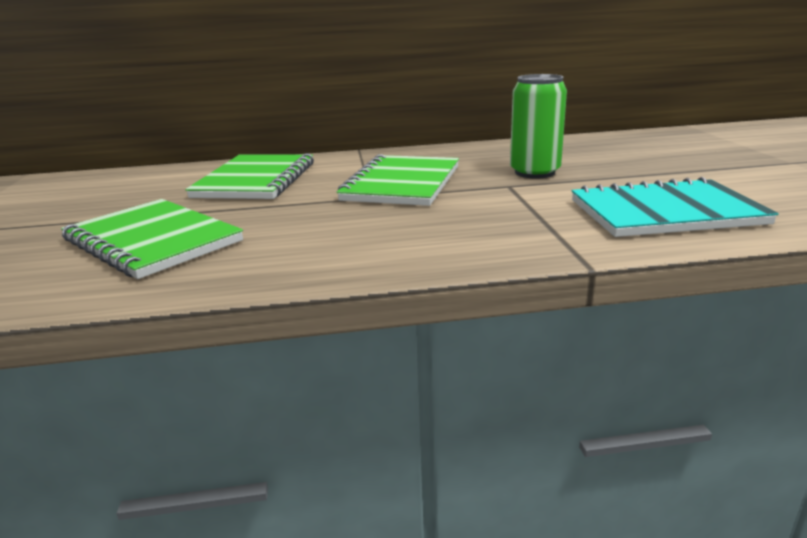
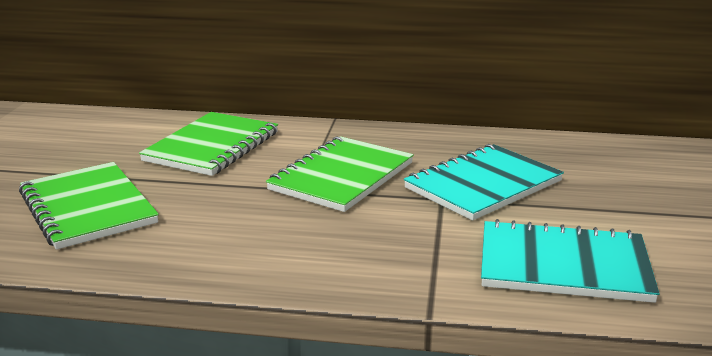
camera: 15 degrees right, 0 degrees up
green can [510,74,567,179] -> turquoise notebook [404,144,564,221]

